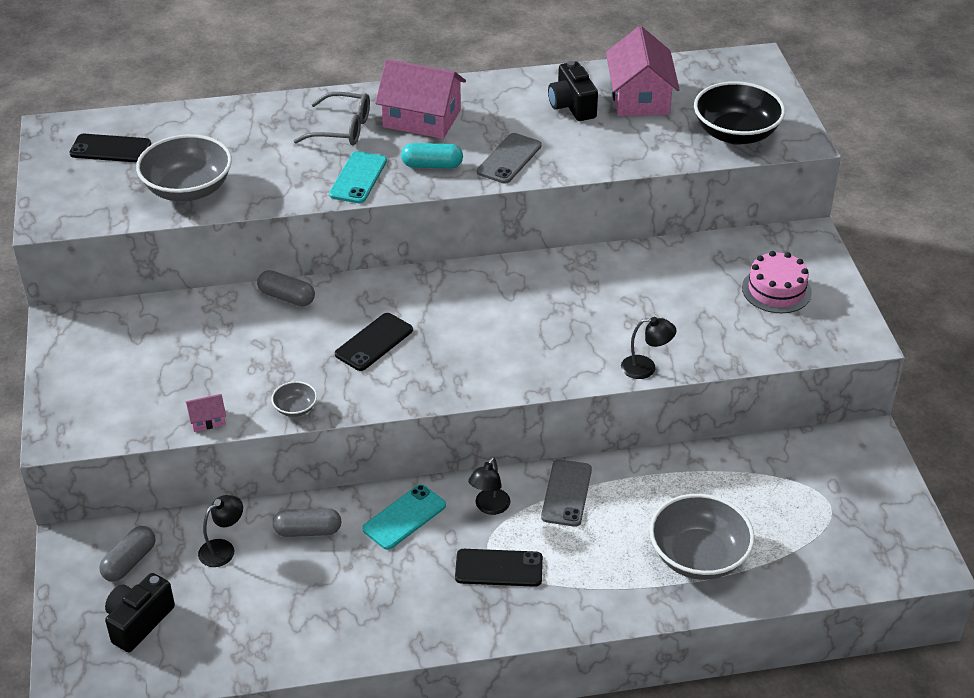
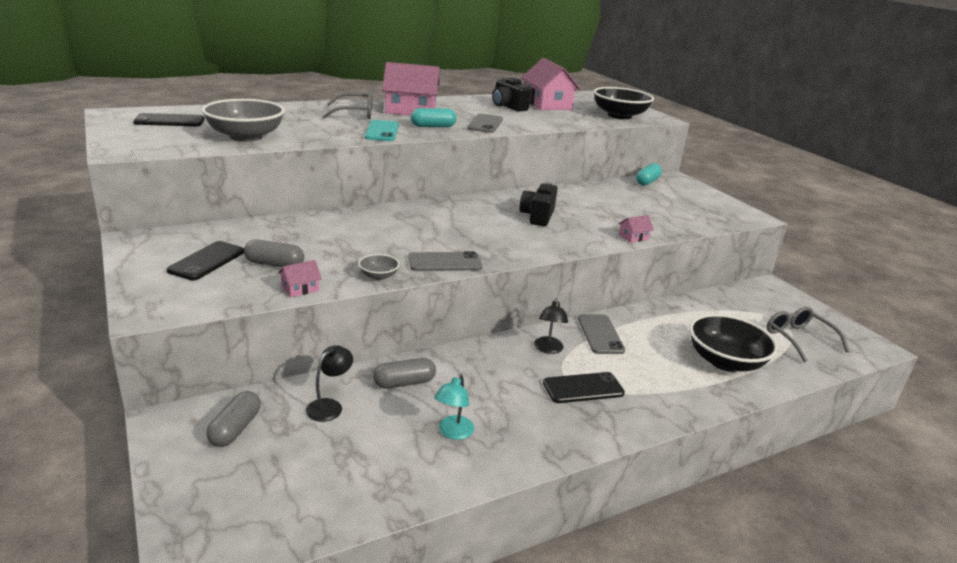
camera: 20 degrees left, 15 degrees down
black camera [105,573,175,652] -> black camera moved to [519,182,557,226]
grey capsule [257,270,315,306] -> grey capsule moved to [244,239,304,267]
black phone [335,313,413,371] -> black phone moved to [167,241,244,280]
turquoise phone [362,484,446,550] -> none
black lamp [621,317,676,379] -> pink house [618,215,654,243]
grey bowl [649,494,755,580] -> black bowl [689,314,778,372]
pink cake [742,251,812,313] -> none
none -> grey phone [408,251,483,271]
none -> turquoise lamp [434,374,474,440]
none -> turquoise capsule [636,163,662,186]
none -> grey glasses [767,307,850,363]

